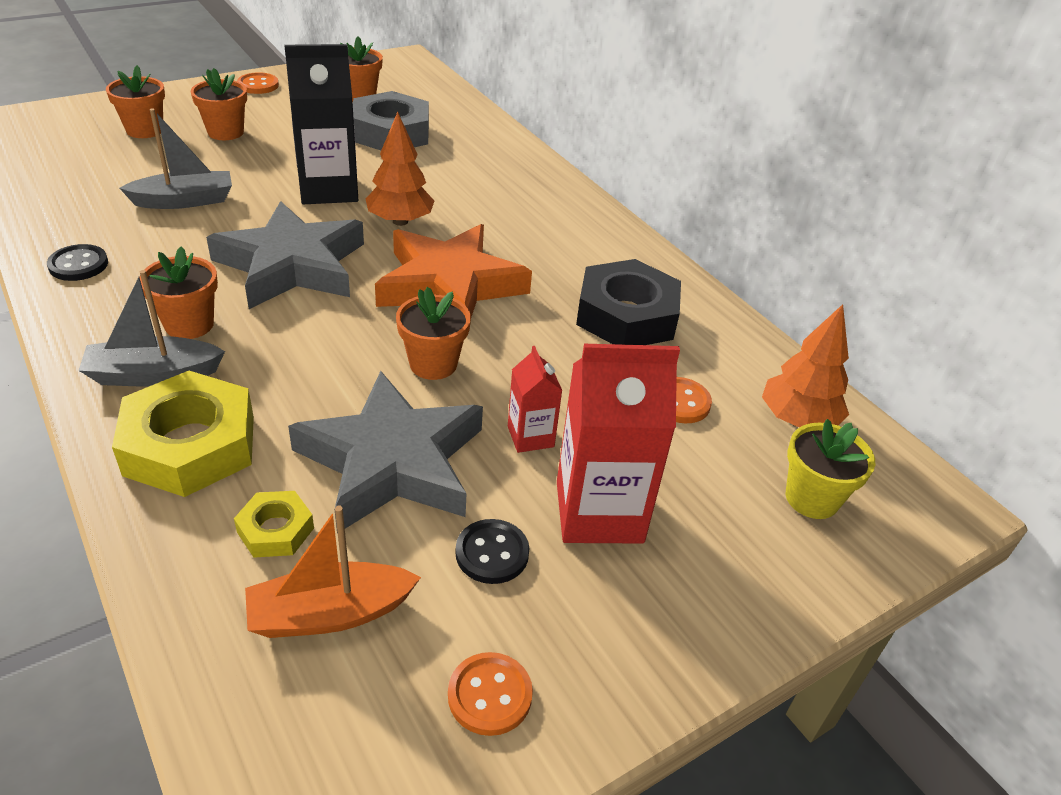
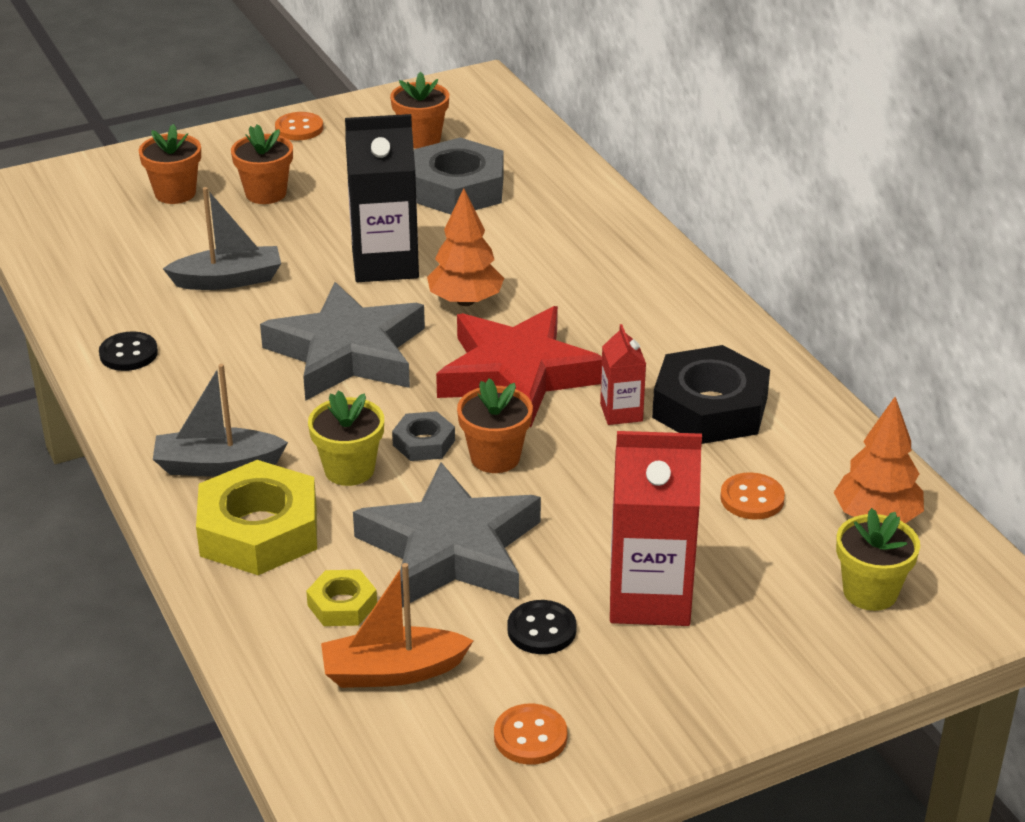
camera: 10 degrees right, 5 degrees down
orange flower pot [140,247,218,339] -> none
orange star [375,224,532,317] -> red star [436,306,602,428]
red carton [508,346,562,453] -> red carton moved to [600,324,646,425]
none -> yellow flower pot [308,390,384,486]
none -> grey nut [392,411,455,461]

